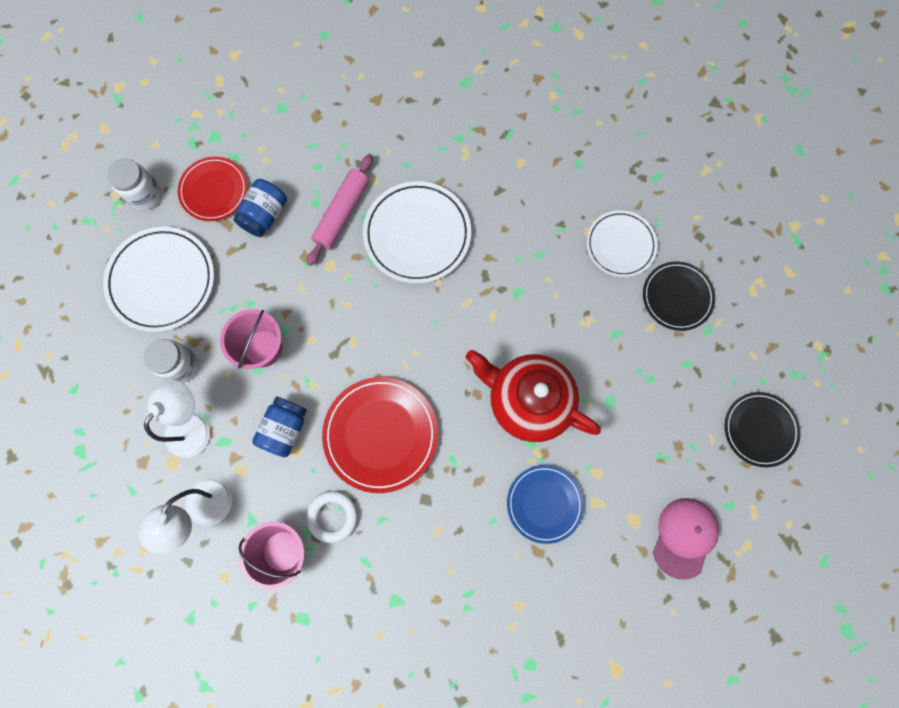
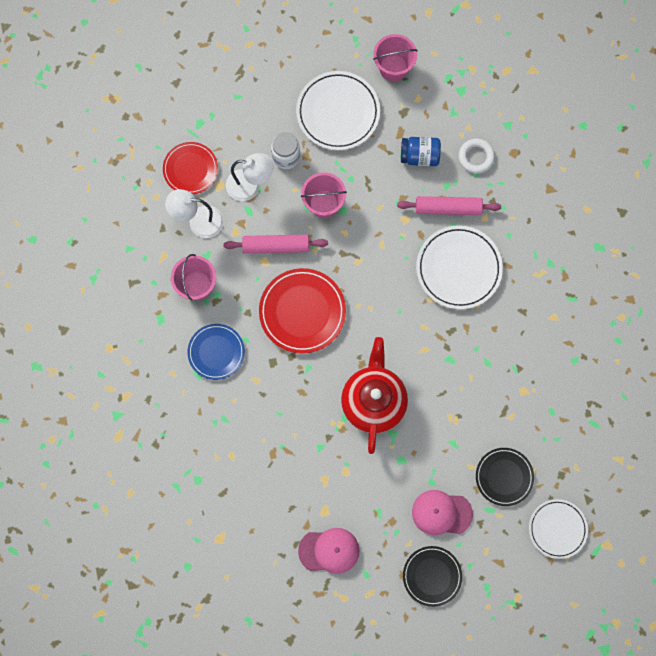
camera: 65 degrees right, 0 degrees up
white jar [107,158,162,210] -> pink bucket [373,34,418,81]
red plate [178,157,247,221] -> red plate moved to [163,142,218,195]
blue jar [252,396,307,457] -> pink rolling pin [223,234,328,254]
white ring [306,491,357,543] -> white ring moved to [458,139,495,174]
blue plate [507,465,584,544] -> blue plate moved to [187,324,245,380]
white plate [586,210,658,277] -> white plate moved to [529,499,588,559]
none -> pink cap [412,490,473,535]

